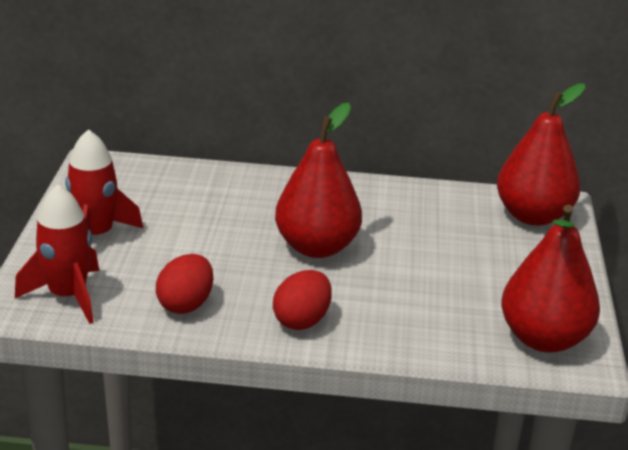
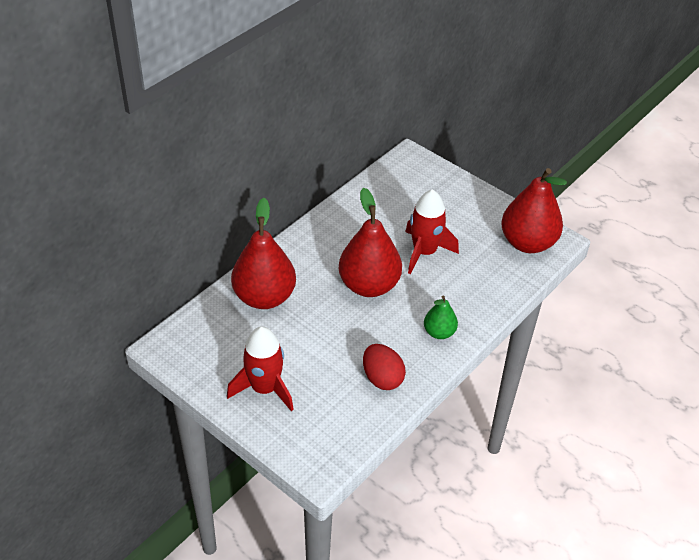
camera: 55 degrees left, 15 degrees up
red rocket [15,184,99,324] -> red rocket moved to [405,189,459,274]
red egg [273,270,332,330] -> green pear [424,296,458,339]
red pear [497,83,586,226] -> red pear moved to [231,198,296,309]

